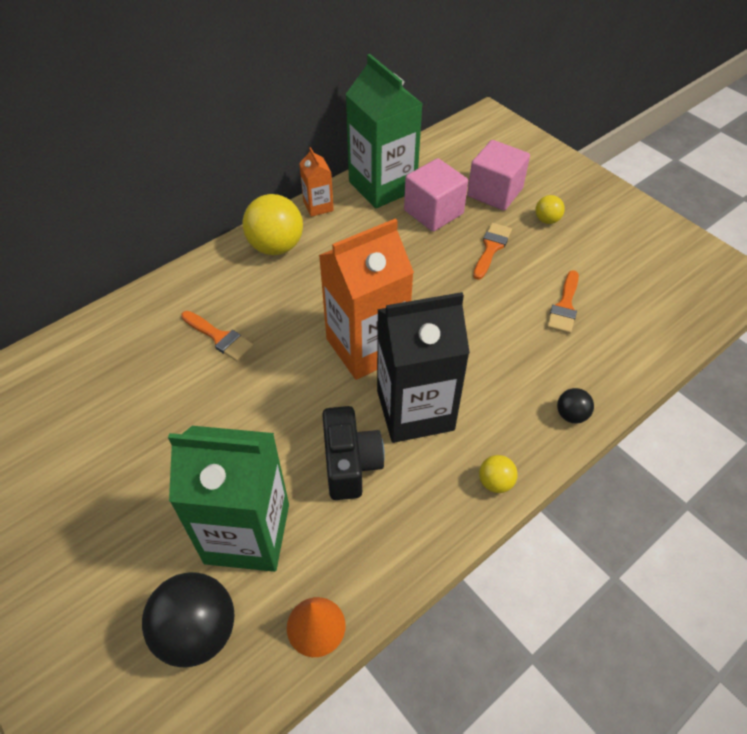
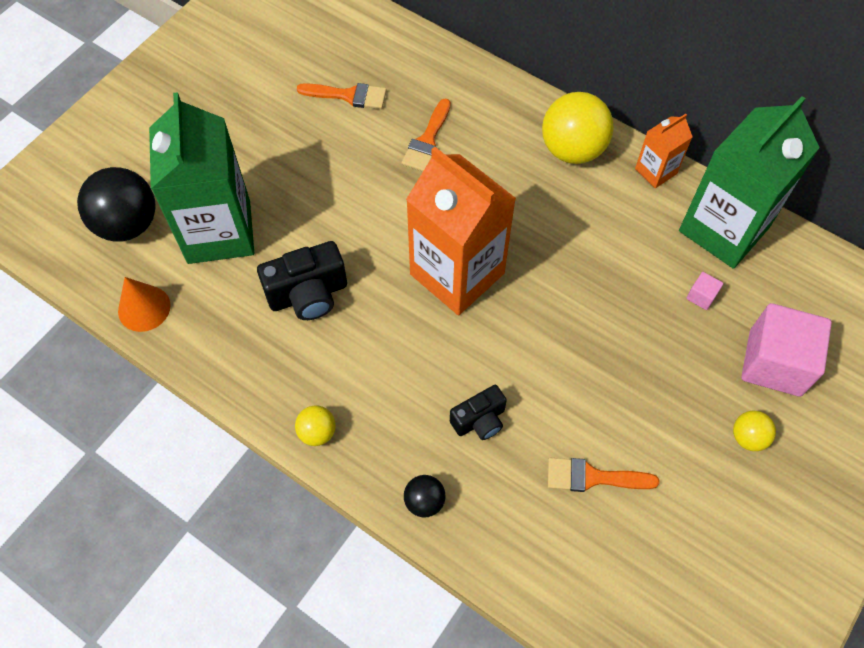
camera: 75 degrees right, 10 degrees up
black carton [377,292,470,443] -> none
pink cube [404,158,468,232] -> pink cube [686,272,723,310], size x0.40
orange brush [473,223,512,280] -> orange brush moved to [297,83,387,109]
none -> black camera [450,385,507,440]

